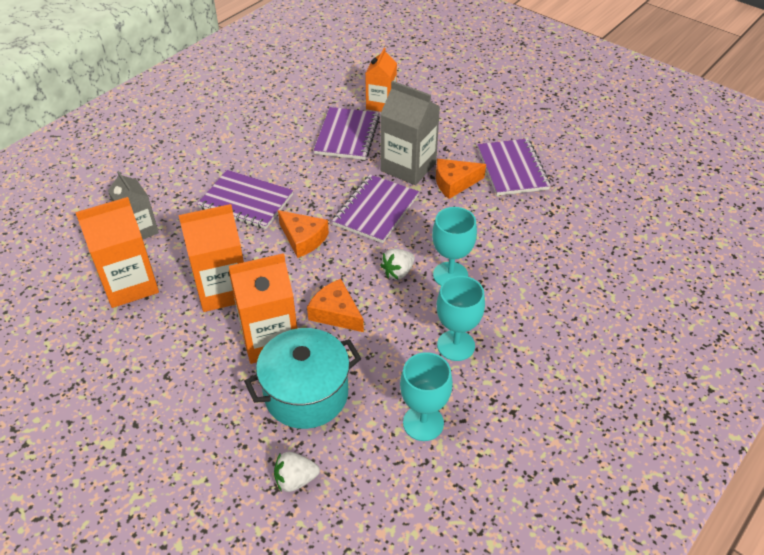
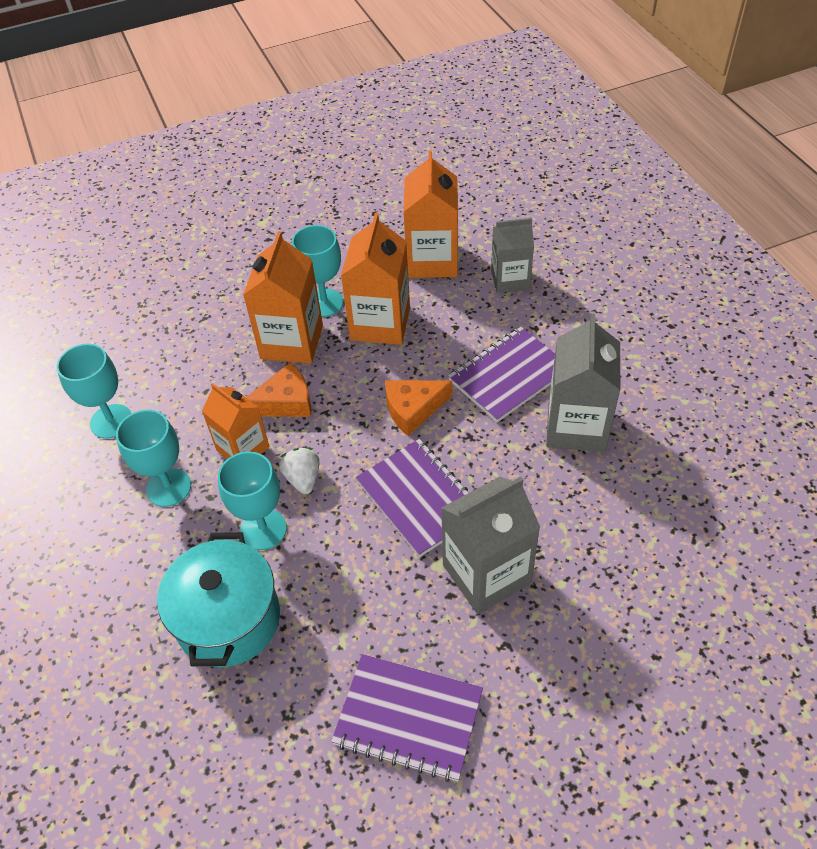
camera: 120 degrees right, 5 degrees up
turquoise pot [244,328,361,429] -> turquoise pot moved to [157,532,280,667]
white strawberry [274,452,320,492] -> none
purple notebook [313,107,380,160] -> none
orange carton [365,48,397,112] -> orange carton moved to [202,383,269,459]
orange cheese [436,159,486,199] -> none
none -> turquoise goblet [292,225,344,317]
none -> grey carton [546,313,620,452]

